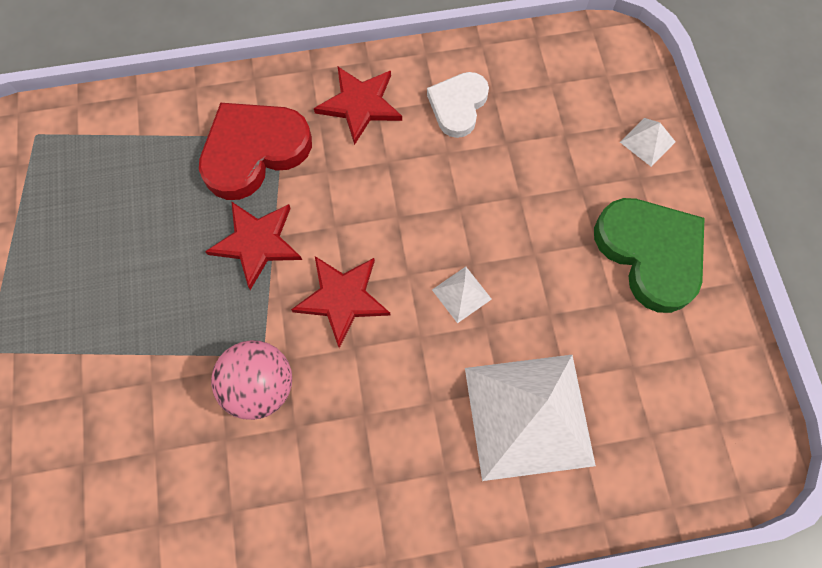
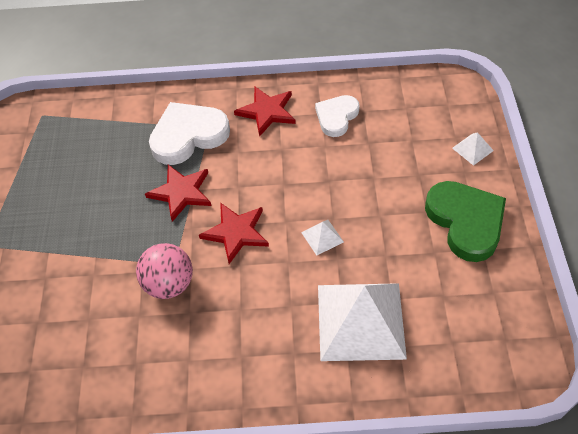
camera: 10 degrees right, 15 degrees down
red heart [199,103,312,200] -> white heart [149,102,230,165]

